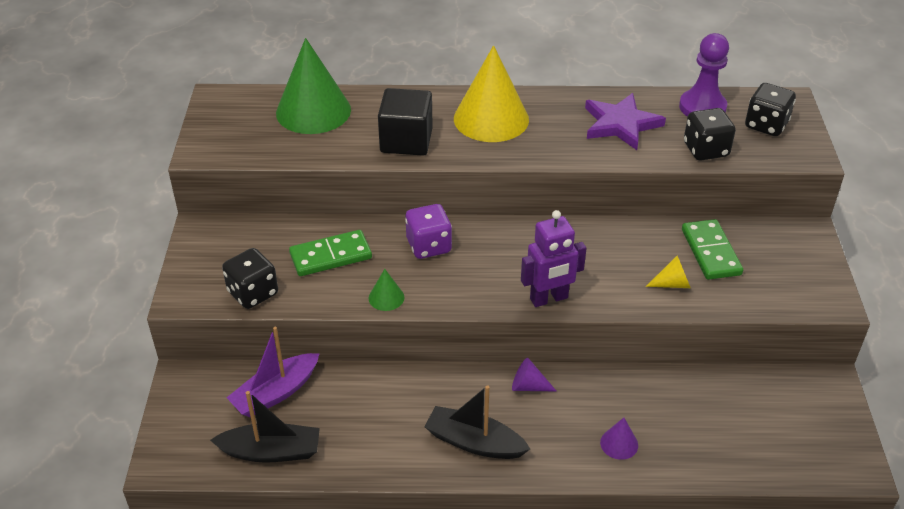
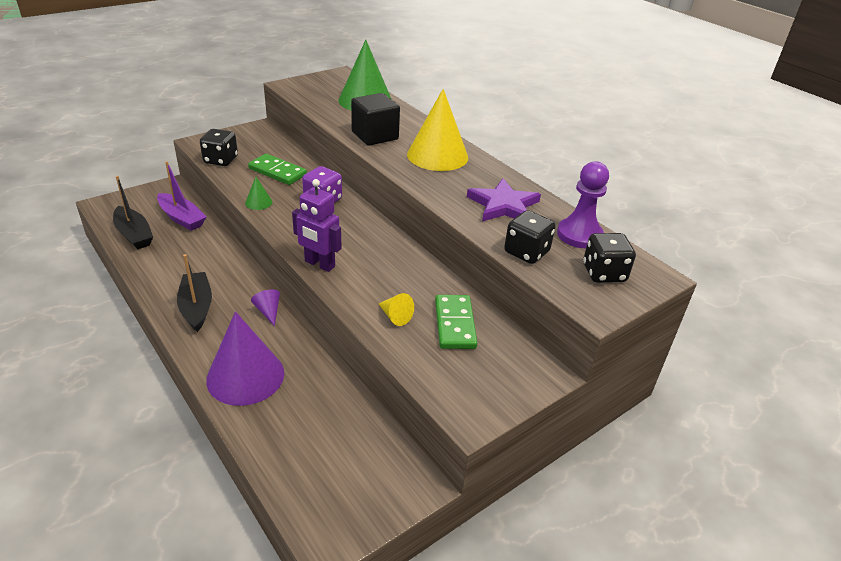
camera: 50 degrees right, 5 degrees down
purple boat [226,327,320,417] -> purple boat turned 150 degrees counterclockwise [157,161,206,231]
purple cone [600,418,638,460] -> purple cone [206,311,284,406], size x2.33
green domino [682,219,743,280] -> green domino turned 45 degrees counterclockwise [435,295,477,349]

